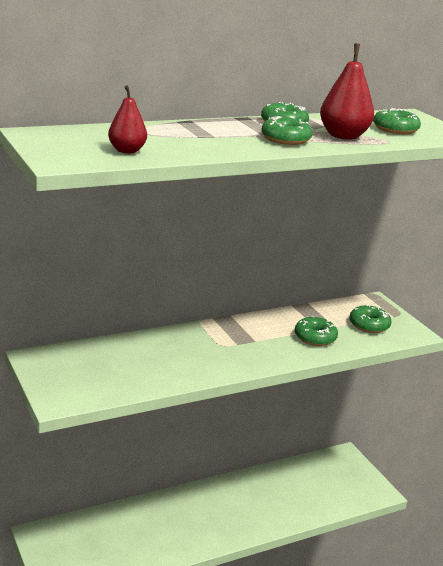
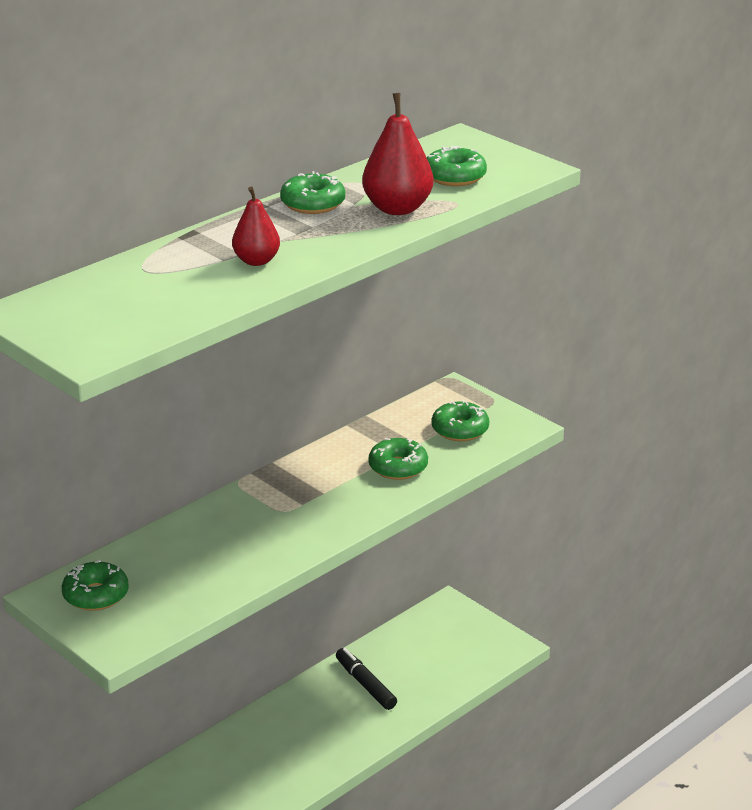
camera: 15 degrees left, 5 degrees up
red pear [108,85,147,153] -> red pear moved to [232,187,280,266]
green donut [261,116,312,145] -> green donut moved to [62,560,129,611]
none -> black marker [336,648,397,710]

